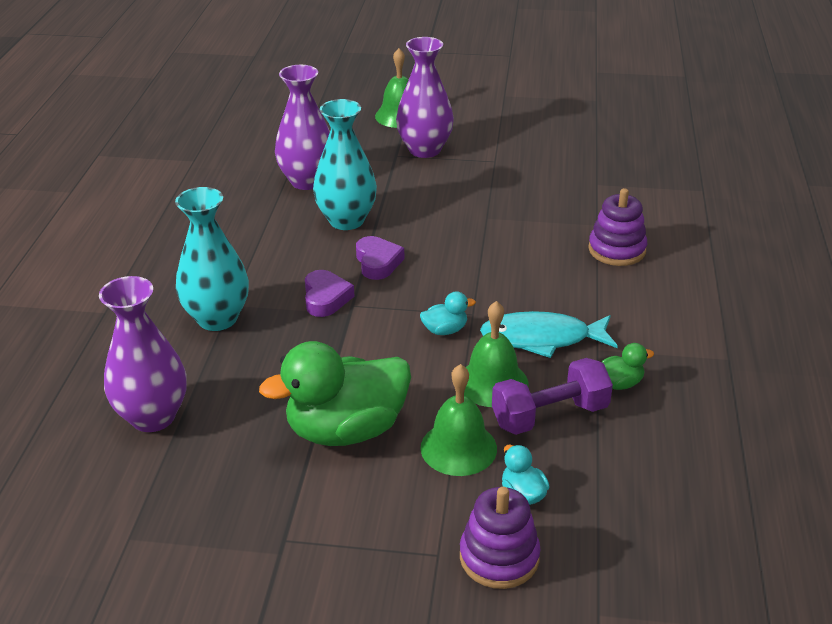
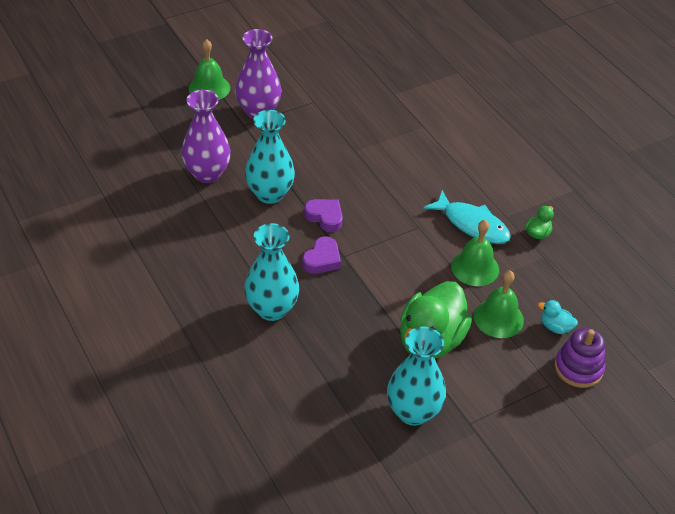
camera: 40 degrees left, 10 degrees up
purple vase [99,276,187,432] -> none
purple heart [305,270,355,317] -> purple heart turned 75 degrees clockwise [302,237,341,274]
turquoise duck [420,291,476,335] -> none
turquoise fish [480,311,618,358] -> turquoise fish turned 105 degrees counterclockwise [423,190,511,244]
purple dumbbell [492,358,613,435] -> none
purple stacking toy [588,188,647,266] -> none
none -> turquoise vase [387,327,446,426]

